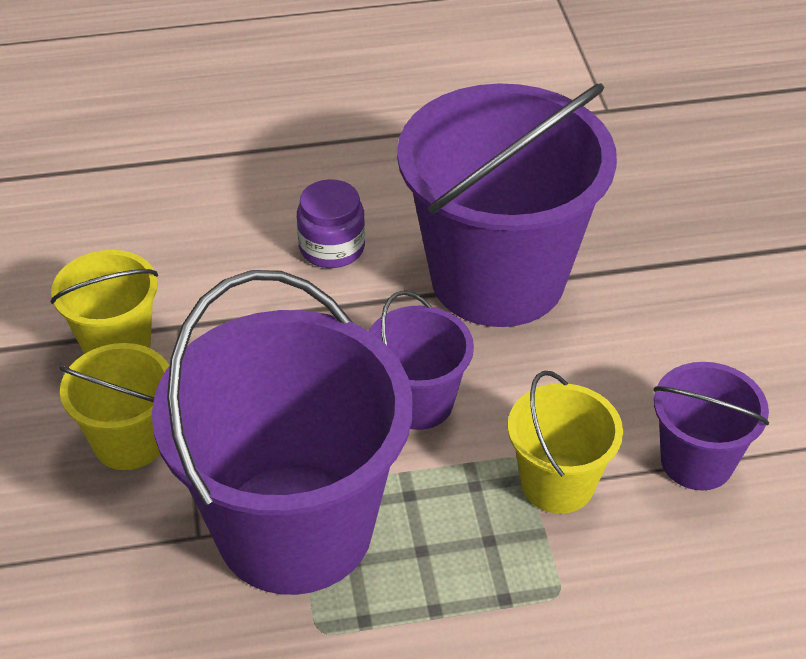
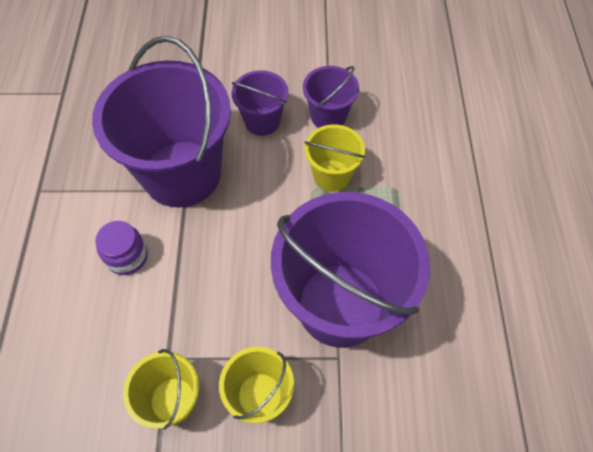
camera: 80 degrees left, 15 degrees up
purple bucket [369,290,474,430] -> purple bucket moved to [232,70,288,136]

